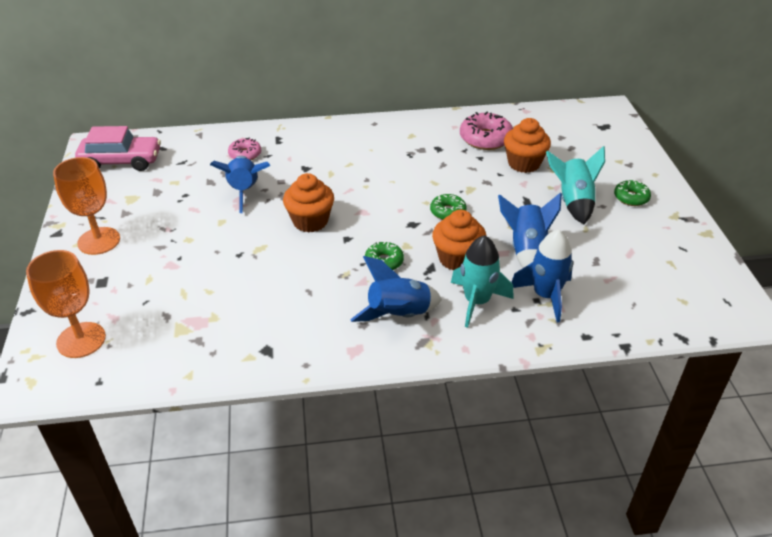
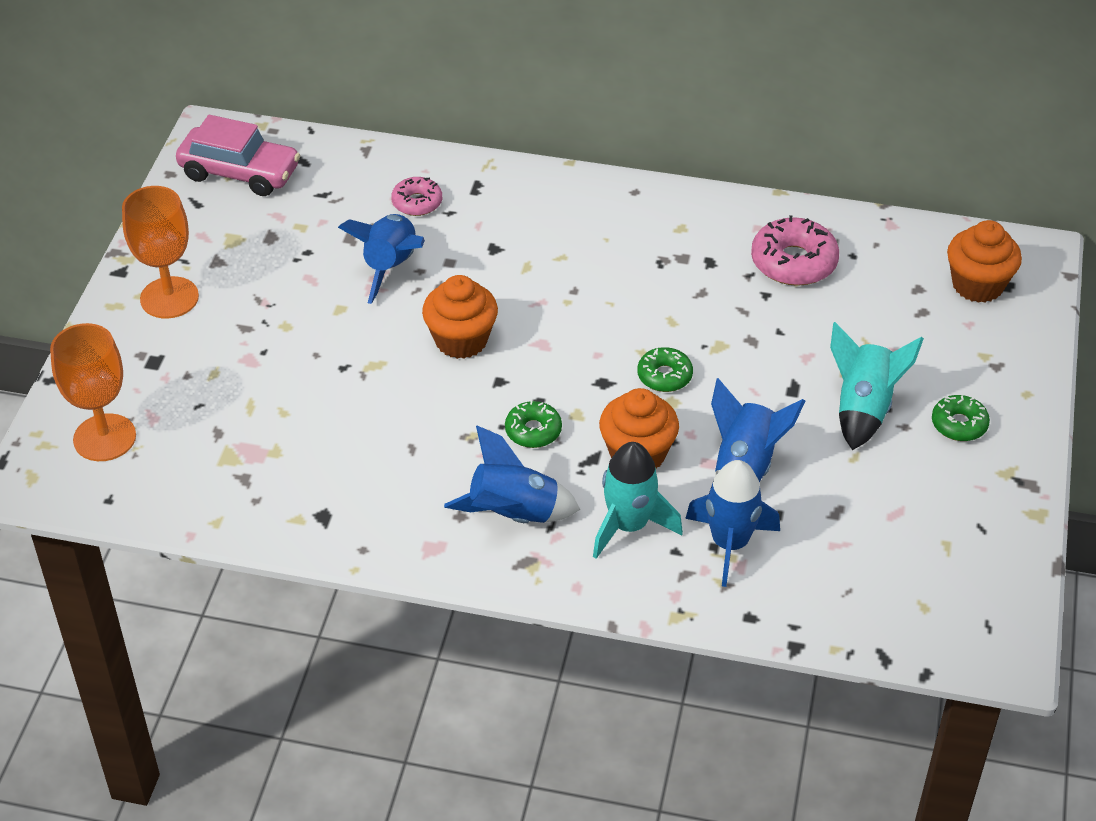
camera: 20 degrees right, 5 degrees up
orange cupcake [504,118,551,173] -> orange cupcake moved to [947,220,1022,303]

